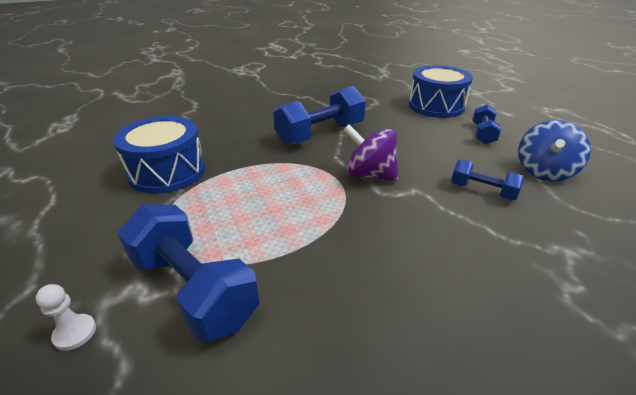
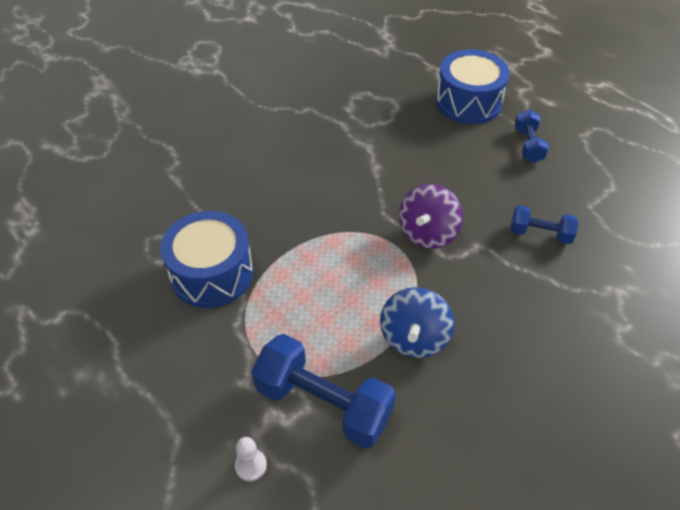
camera: 15 degrees left, 15 degrees up
blue dumbbell [273,86,366,146] -> none
purple spinning top [343,124,399,181] -> purple spinning top turned 75 degrees counterclockwise [399,184,463,249]
blue spinning top [518,120,591,181] -> blue spinning top moved to [380,287,455,358]

